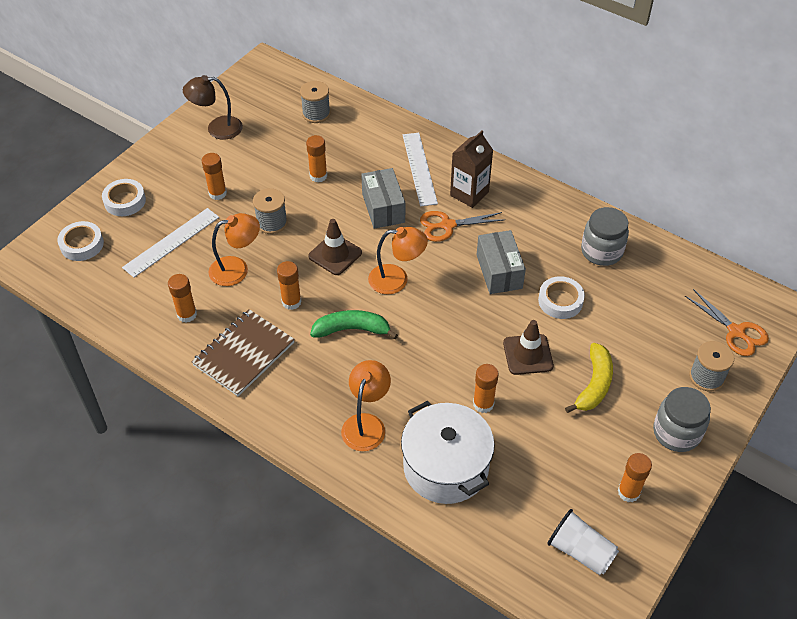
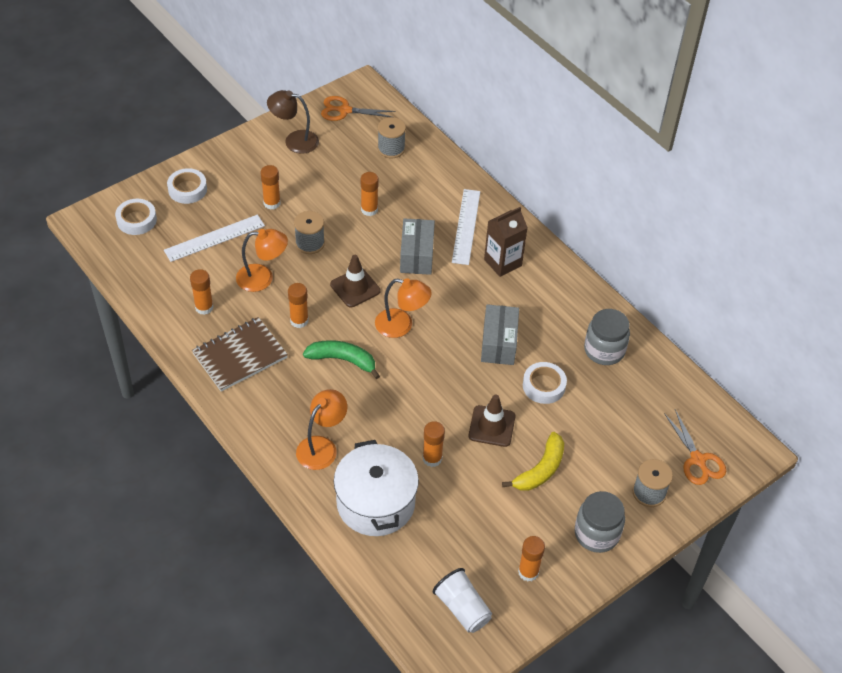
camera: 15 degrees right, 0 degrees up
orange scissors [420,211,503,242] -> orange scissors moved to [321,96,395,121]

